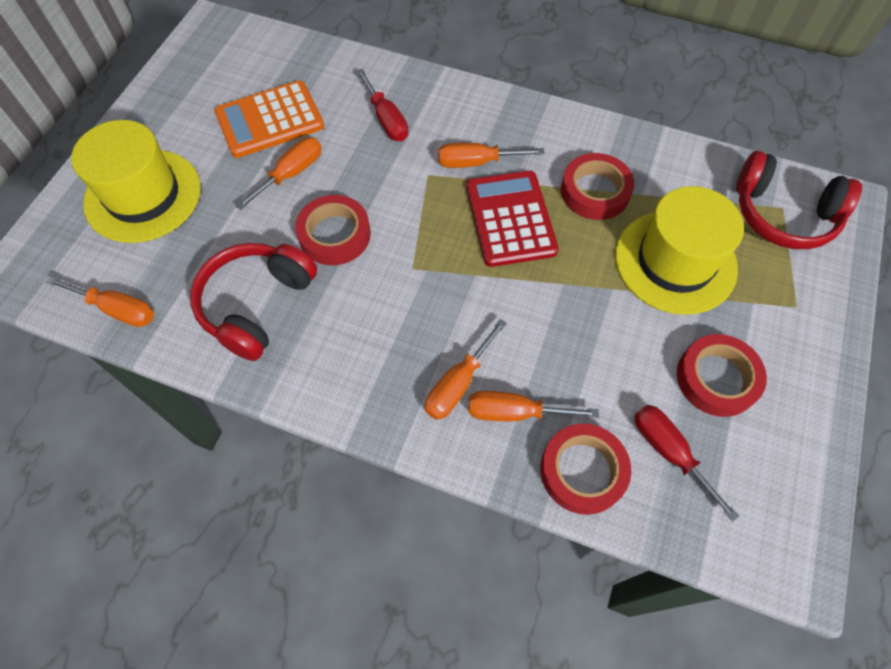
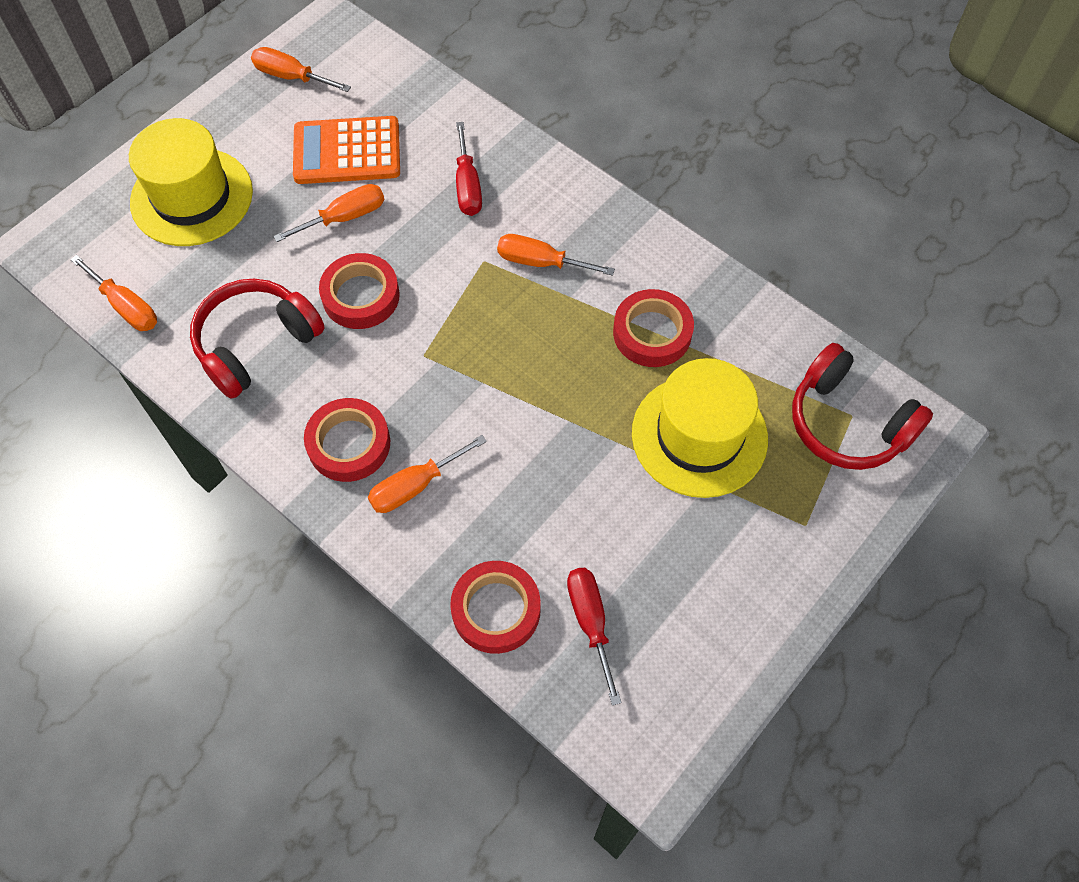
camera: 20 degrees right, 0 degrees up
red calculator [466,171,559,267] -> none
orange screwdriver [468,391,599,421] -> orange screwdriver moved to [251,47,351,92]
red tape [677,334,767,417] -> red tape moved to [304,398,390,482]

